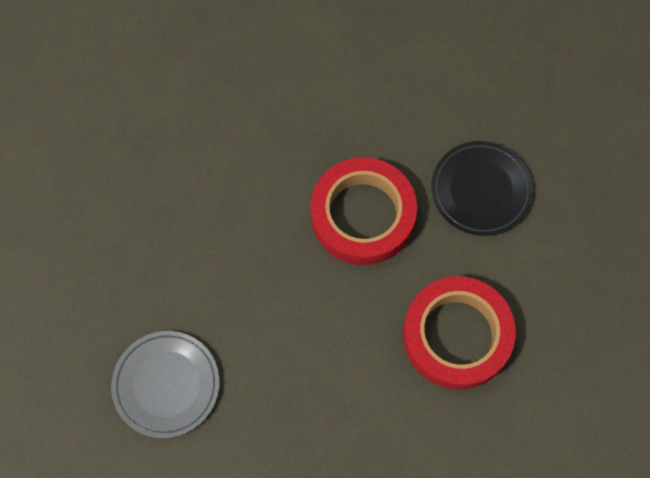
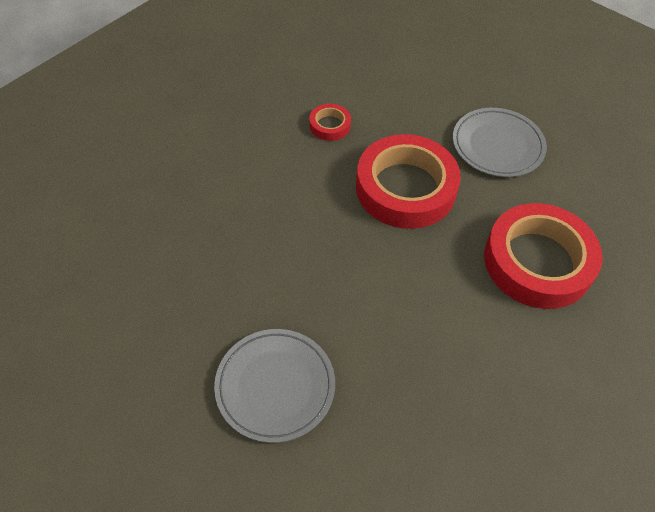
camera: 20 degrees left, 15 degrees down
black plate [431,141,533,236] -> grey plate [453,108,547,177]
none -> red tape [309,104,351,141]

